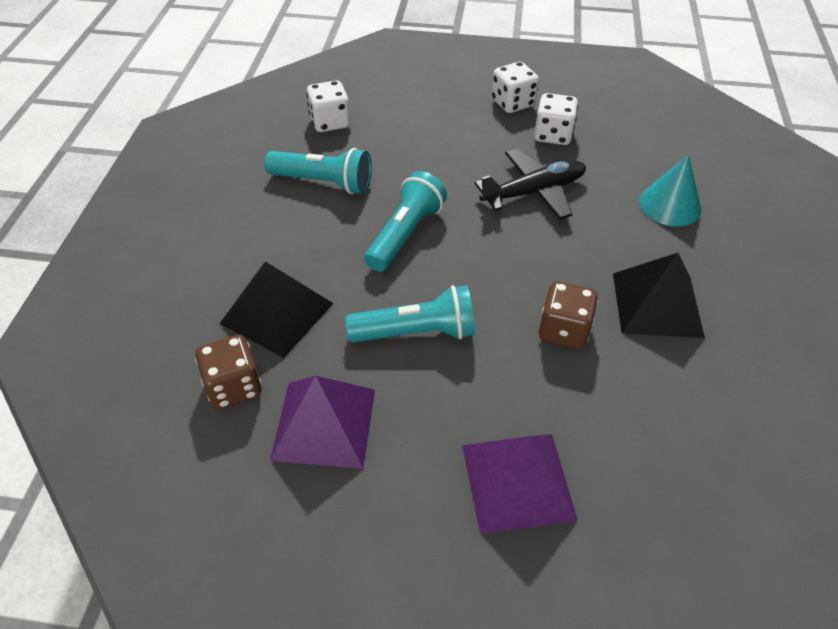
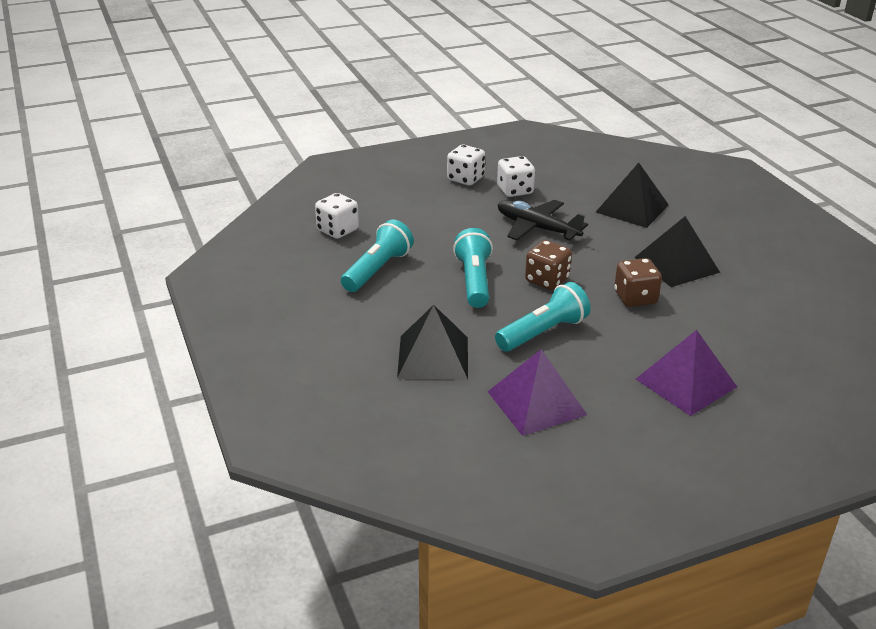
camera: 30 degrees left, 15 degrees down
brown dice [195,335,262,409] -> brown dice moved to [525,240,572,290]
turquoise flashlight [264,148,372,194] -> turquoise flashlight turned 45 degrees counterclockwise [341,219,414,292]
black plane [475,149,586,220] -> black plane turned 90 degrees counterclockwise [498,200,588,240]
turquoise cone [639,154,701,226] -> black pyramid [596,163,669,228]

